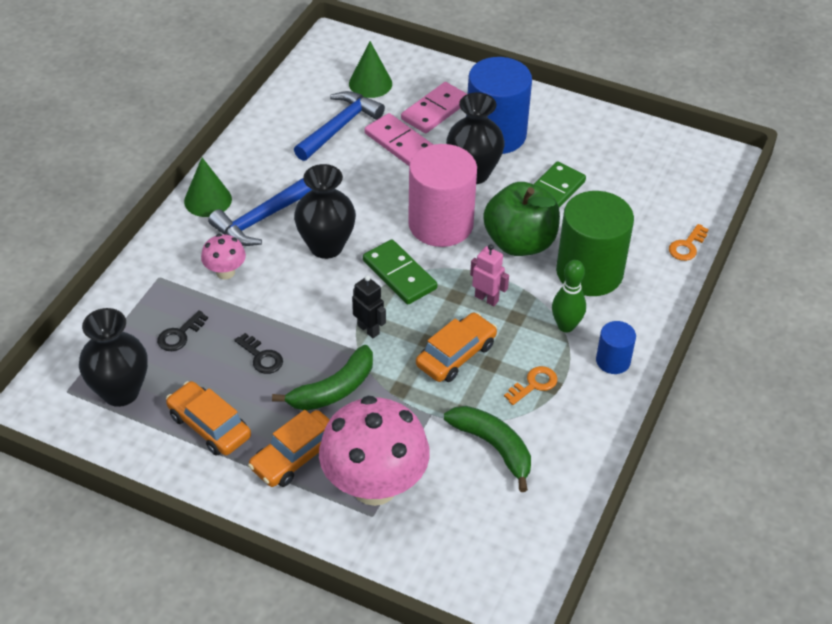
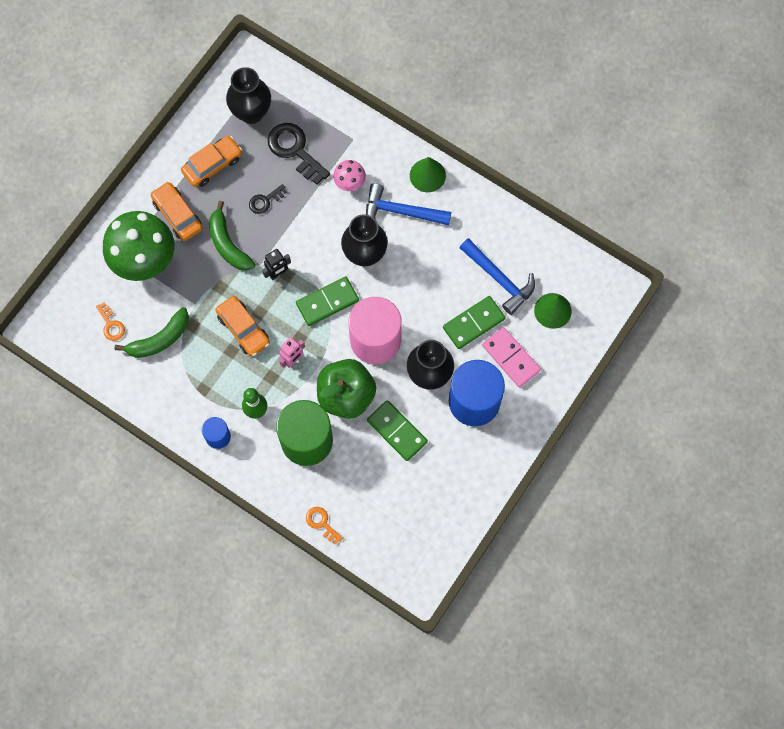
camera: 100 degrees right, 25 degrees up
black key [157,310,208,351] -> black key [267,123,330,185], size x1.85
blue hammer [208,178,312,246] -> blue hammer turned 45 degrees counterclockwise [366,183,451,225]
pink mushroom [319,396,430,506] -> green mushroom [103,211,175,281]
pink domino [364,113,433,166] -> green domino [443,296,506,349]
orange key [504,366,557,405] -> orange key moved to [96,302,125,341]

